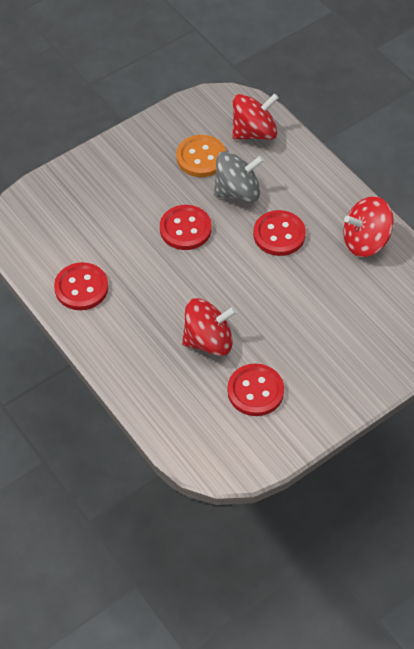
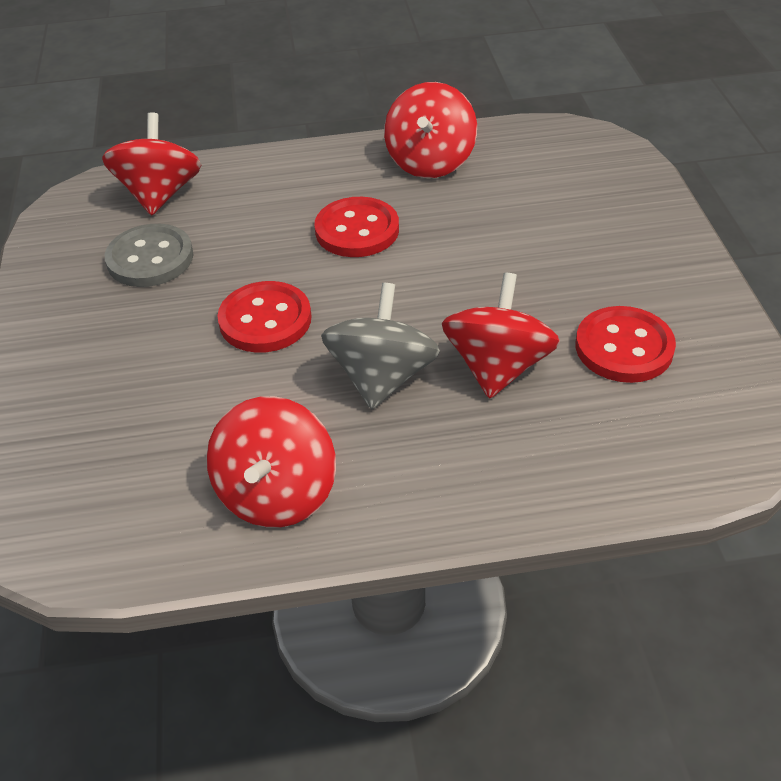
camera: 60 degrees left, 10 degrees down
red button [54,262,108,310] -> red spinning top [206,396,336,527]
orange button [176,135,226,177] -> grey button [105,224,194,287]
grey spinning top [214,151,264,202] -> grey spinning top moved to [321,283,440,410]

